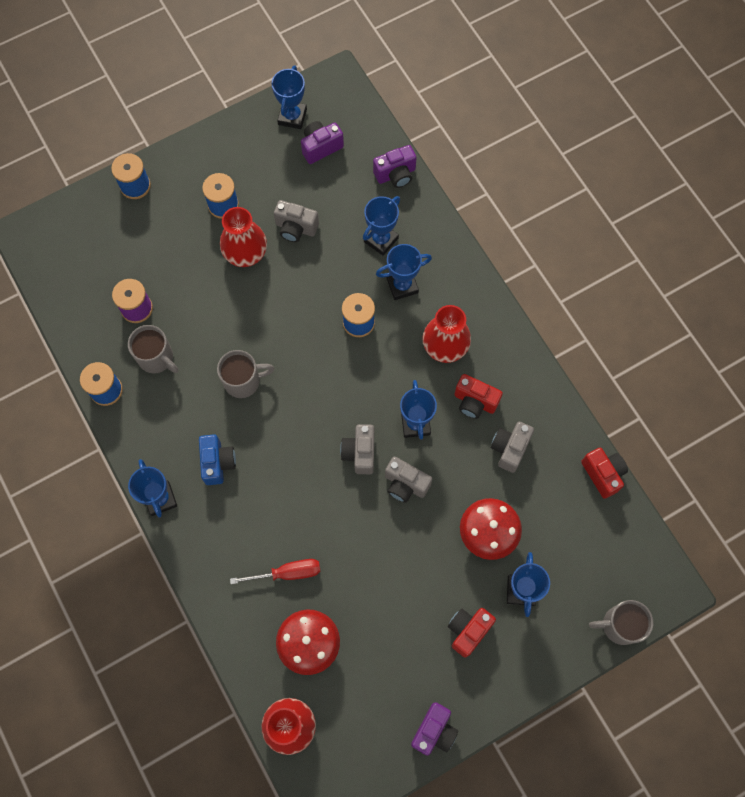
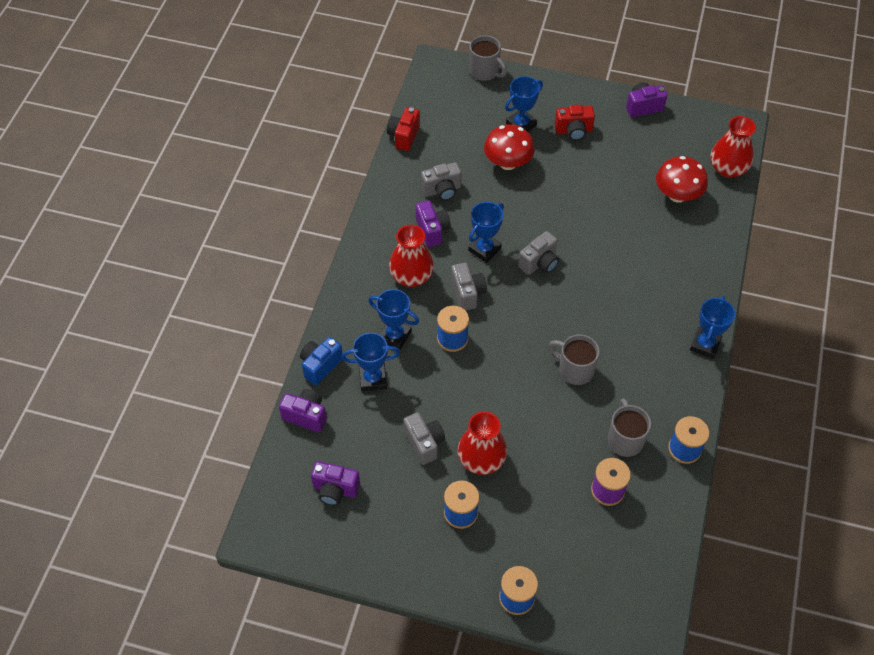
camera: 135 degrees left, 15 degrees down
blue camera [199,434,236,485] -> blue camera moved to [300,337,343,385]
red screwdriver [230,559,321,584] -> none
blue trophy [271,65,307,129] -> none
grey camera [385,457,432,503] -> grey camera moved to [451,263,487,311]
red camera [454,374,503,419] -> purple camera [416,201,451,247]

